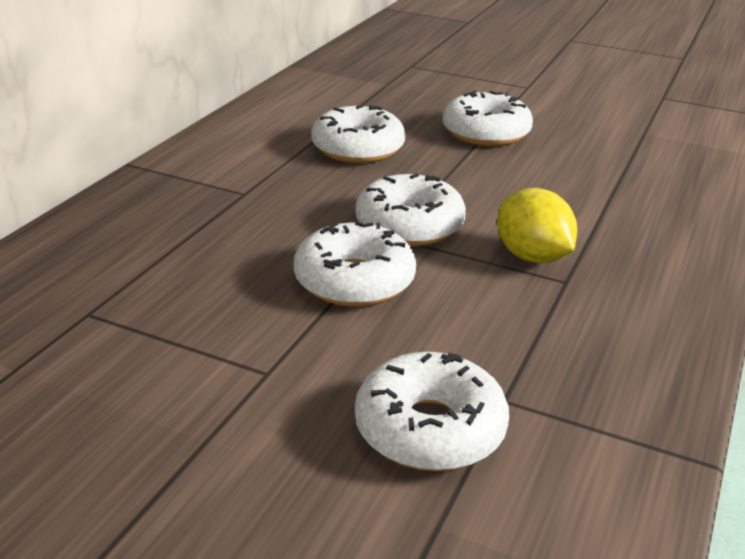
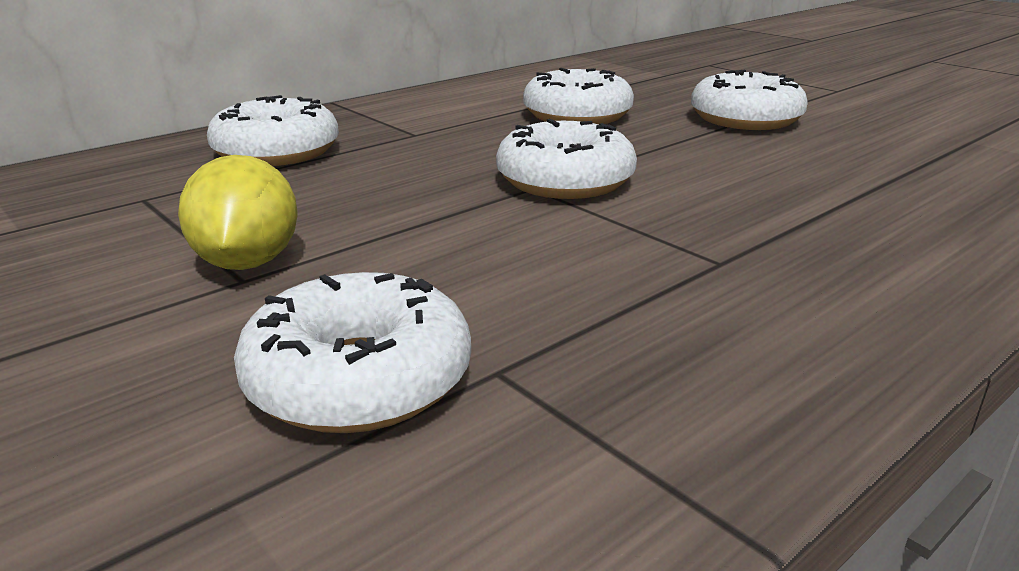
camera: 25 degrees right, 5 degrees down
white donut [294,221,416,307] -> white donut moved to [207,95,339,166]
yellow lemon [497,188,577,263] -> yellow lemon moved to [178,155,298,270]

